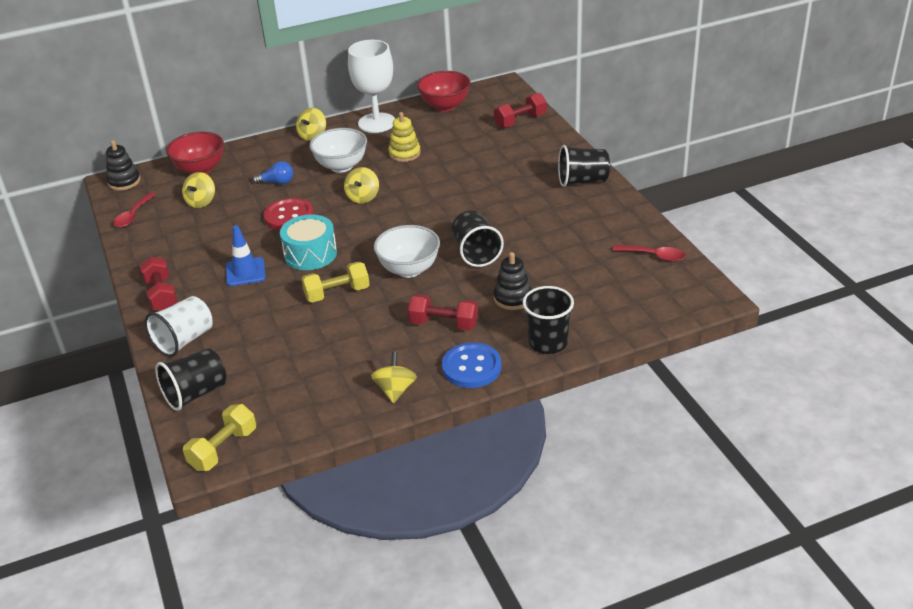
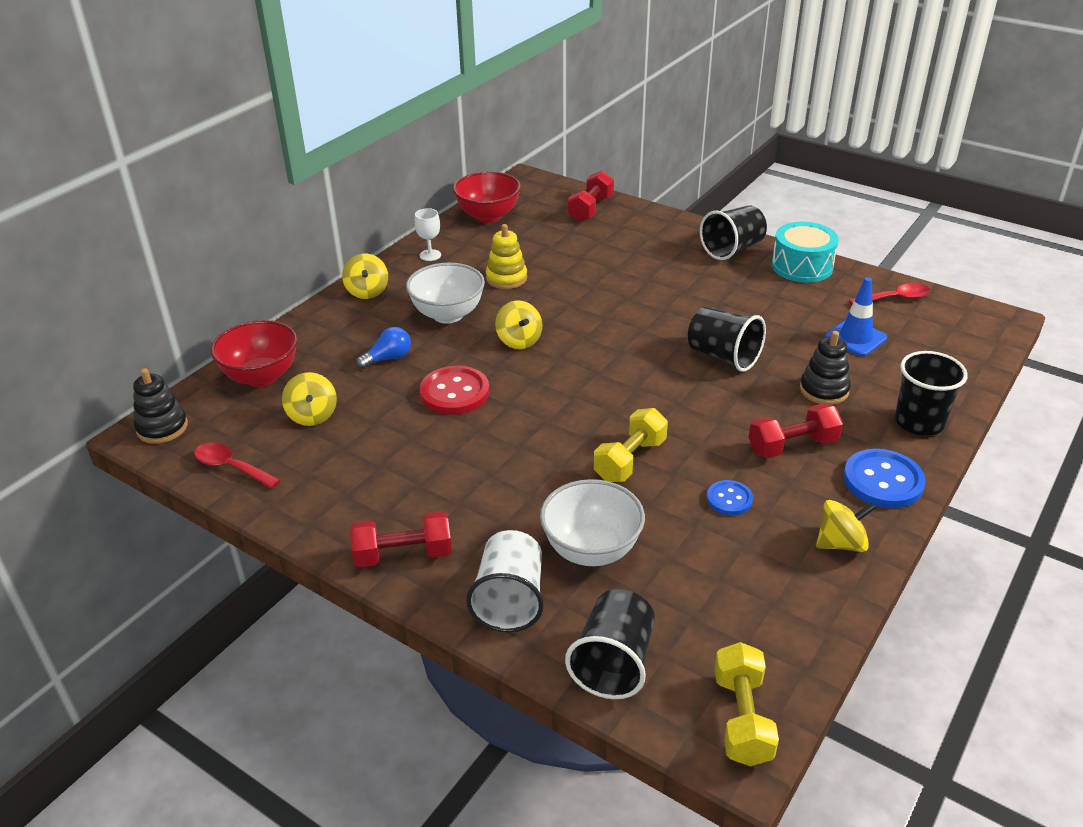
camera: 35 degrees left, 0 degrees up
red spoon [113,193,156,228] -> red spoon turned 135 degrees clockwise [194,443,280,488]
red dumbbell [140,257,178,311] -> red dumbbell turned 45 degrees counterclockwise [350,511,452,567]
blue traffic cone [226,225,266,286] -> blue traffic cone moved to [825,277,887,356]
turquoise drum [280,214,337,270] -> turquoise drum moved to [772,222,839,283]
white goblet [348,40,395,133] -> white goblet [415,208,441,261], size x0.44
yellow spinning top [371,352,417,403] -> yellow spinning top turned 105 degrees clockwise [816,500,876,552]
white bowl [374,225,440,278] -> white bowl moved to [540,479,645,566]
none -> blue button [707,480,753,515]

